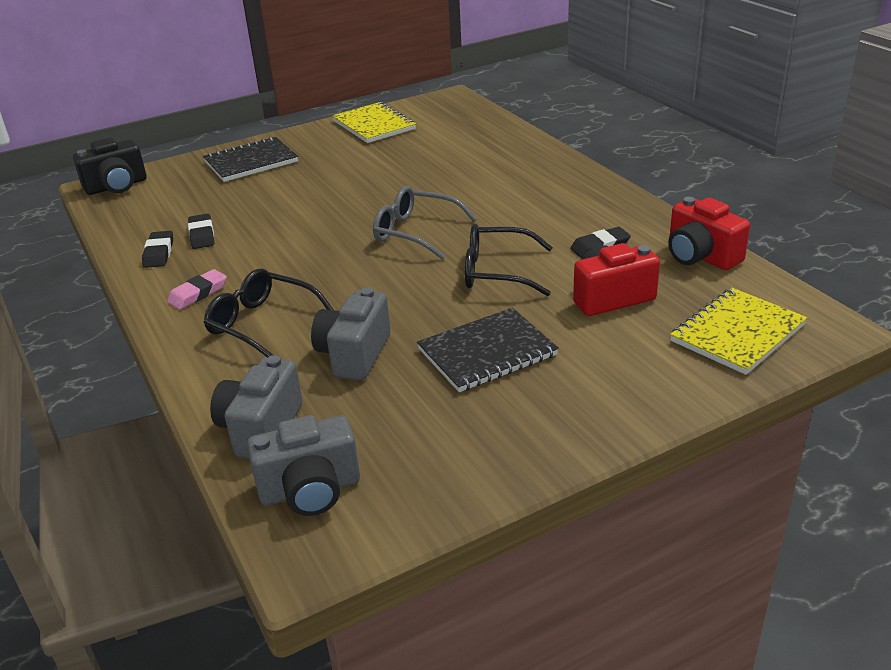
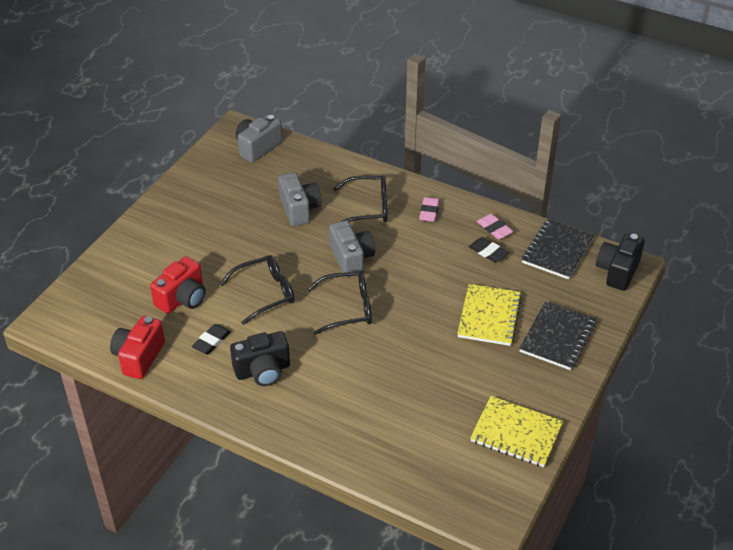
camera: 145 degrees right, 10 degrees up
black eraser [142,231,173,268] -> pink eraser [477,214,513,239]
grey camera [210,355,303,459] -> grey camera moved to [329,220,375,277]
grey glasses [373,186,477,259] -> black glasses [307,271,372,335]
black notebook [417,308,559,392] -> black notebook moved to [522,219,594,279]
red camera [668,197,750,270] -> red camera turned 90 degrees counterclockwise [110,316,165,379]
yellow notebook [670,288,807,375] -> yellow notebook moved to [457,284,522,346]
none -> black camera [230,331,290,386]

